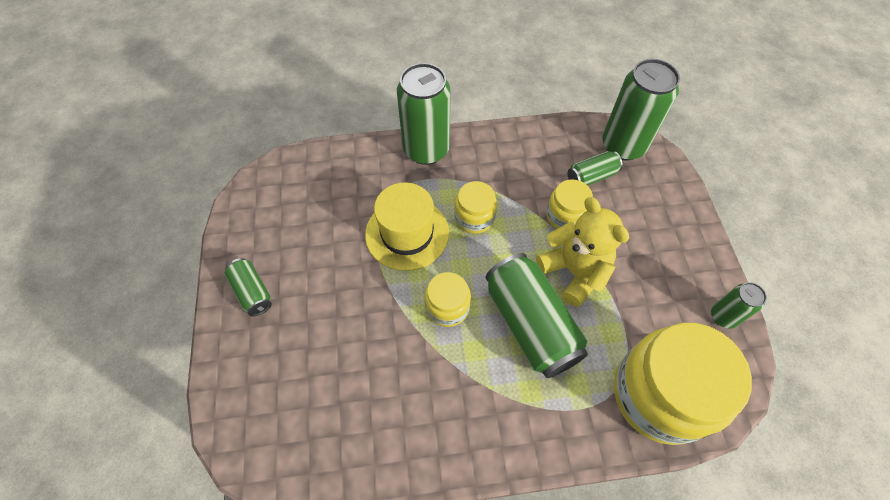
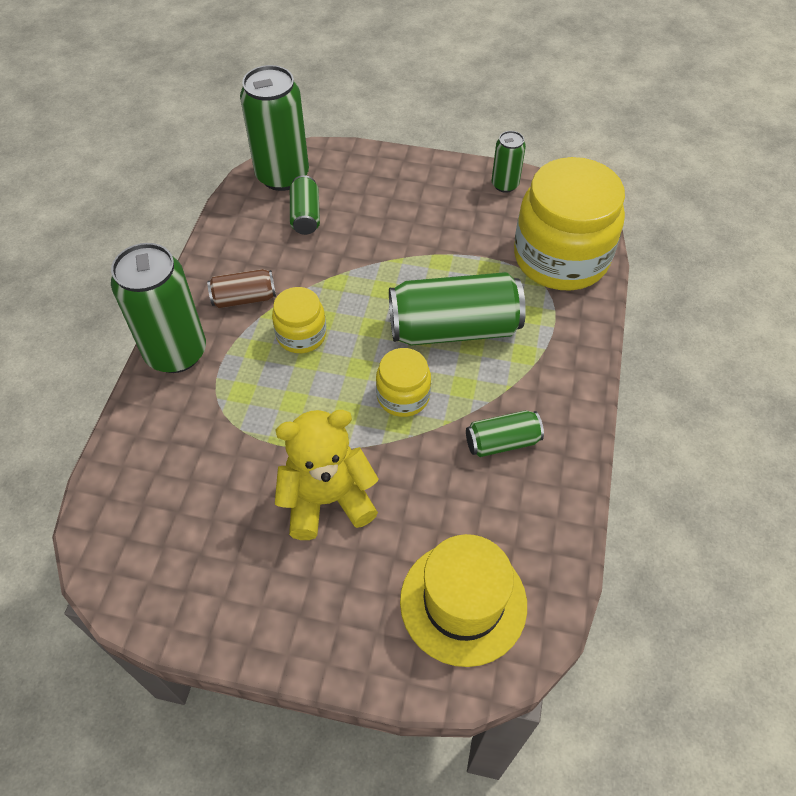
camera: 70 degrees left, 5 degrees down
green can [224,258,272,316] -> green can moved to [466,410,544,457]
yellow hat [365,182,449,271] -> yellow hat moved to [400,534,527,667]
yellow teddy bear [536,197,629,307] -> yellow teddy bear moved to [275,410,379,540]
yellow jar [546,179,593,229] -> none
none -> brown can [207,269,276,308]

